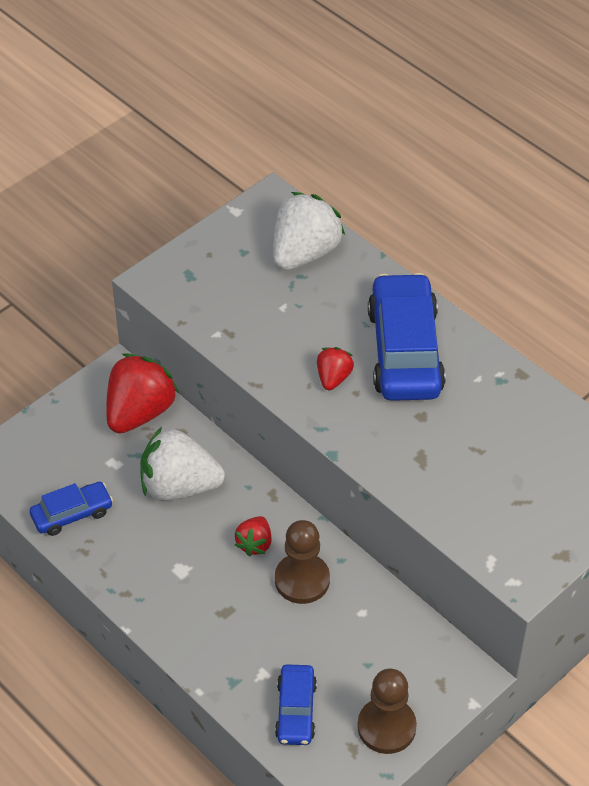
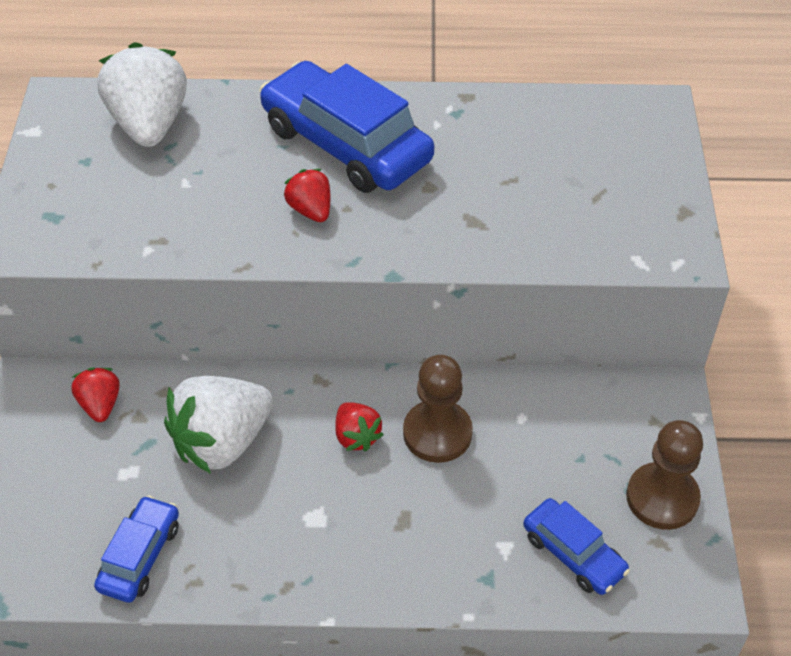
camera: 45 degrees left, 0 degrees up
red strawberry [106,353,179,433] -> red strawberry [71,367,120,422], size x0.51

